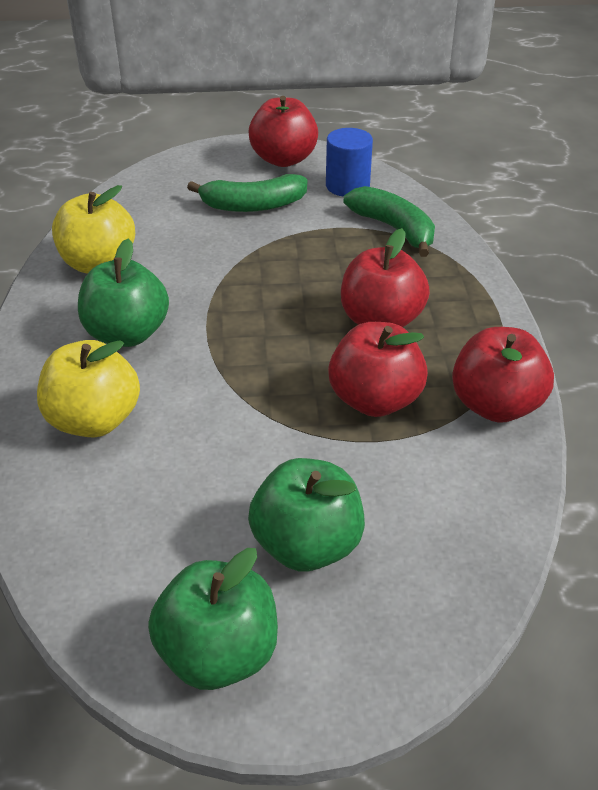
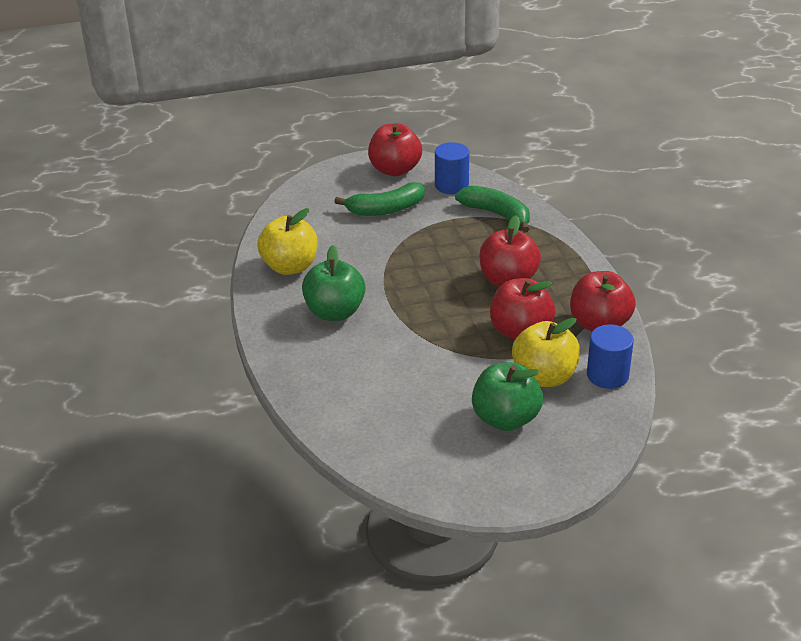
camera: 10 degrees left, 5 degrees down
yellow apple [37,340,140,437] -> yellow apple moved to [512,318,580,387]
green apple [148,548,278,690] -> none
none -> blue cylinder [587,324,634,389]

